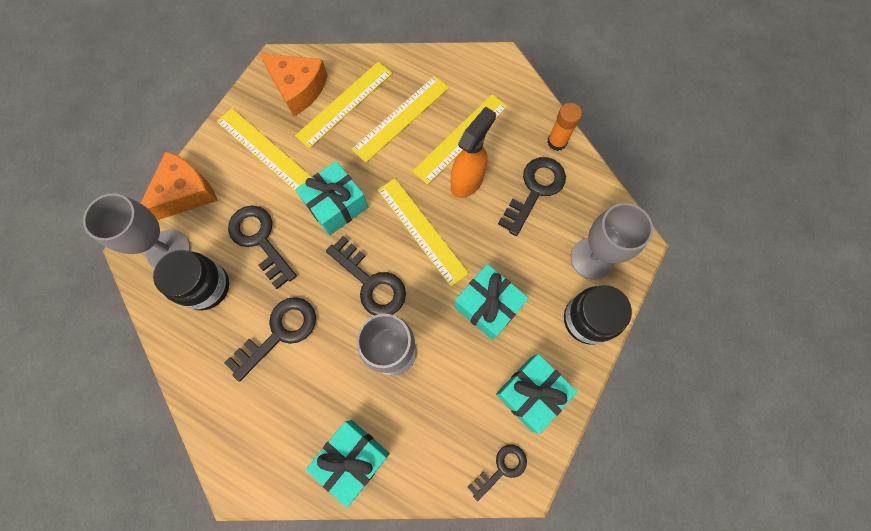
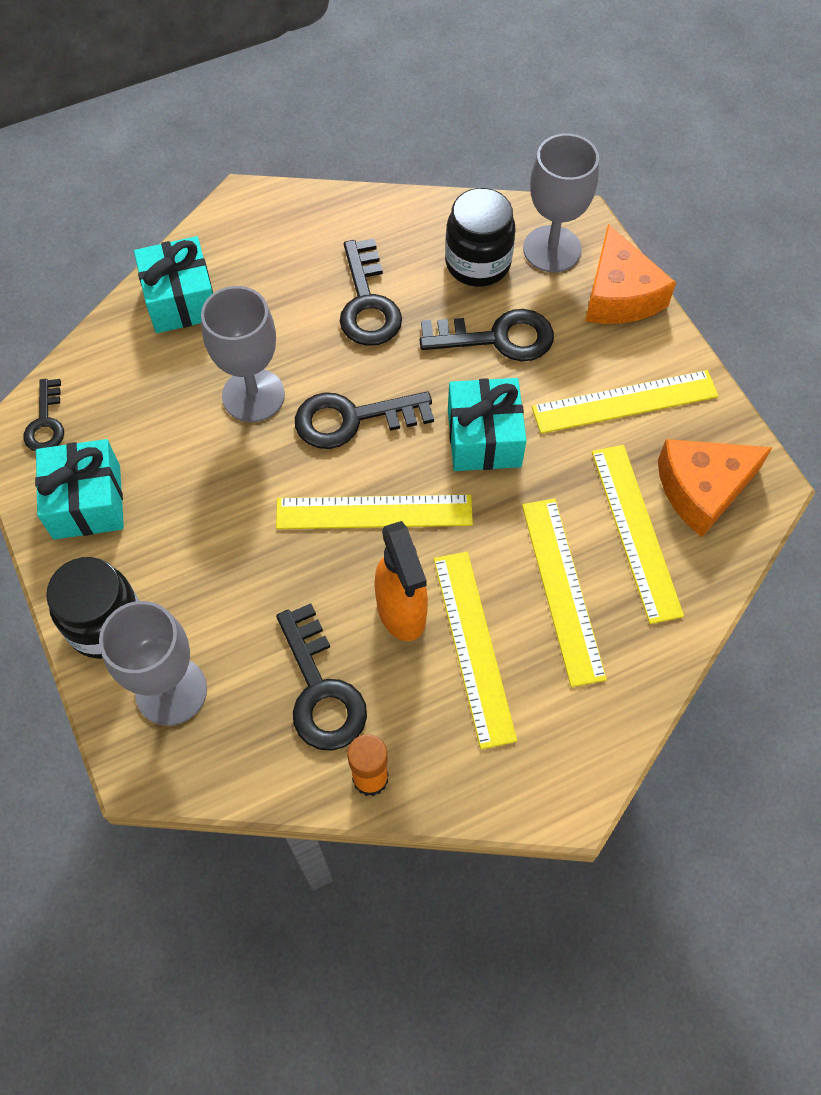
camera: 125 degrees right, 10 degrees down
turquoise gift [454,264,529,340] -> none

